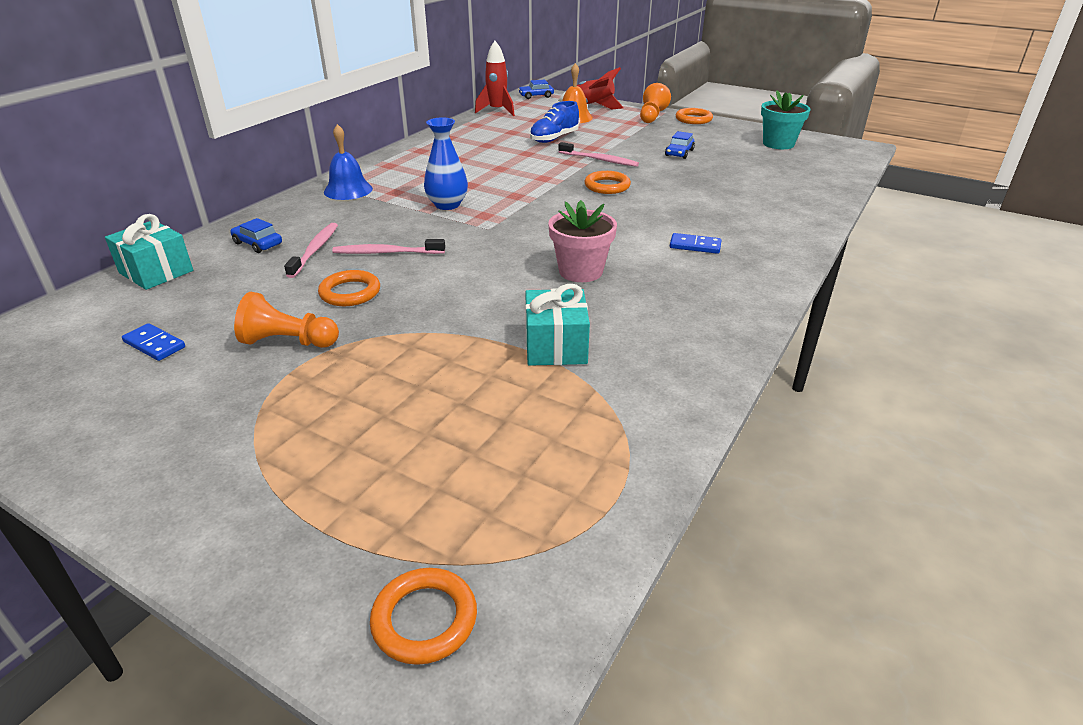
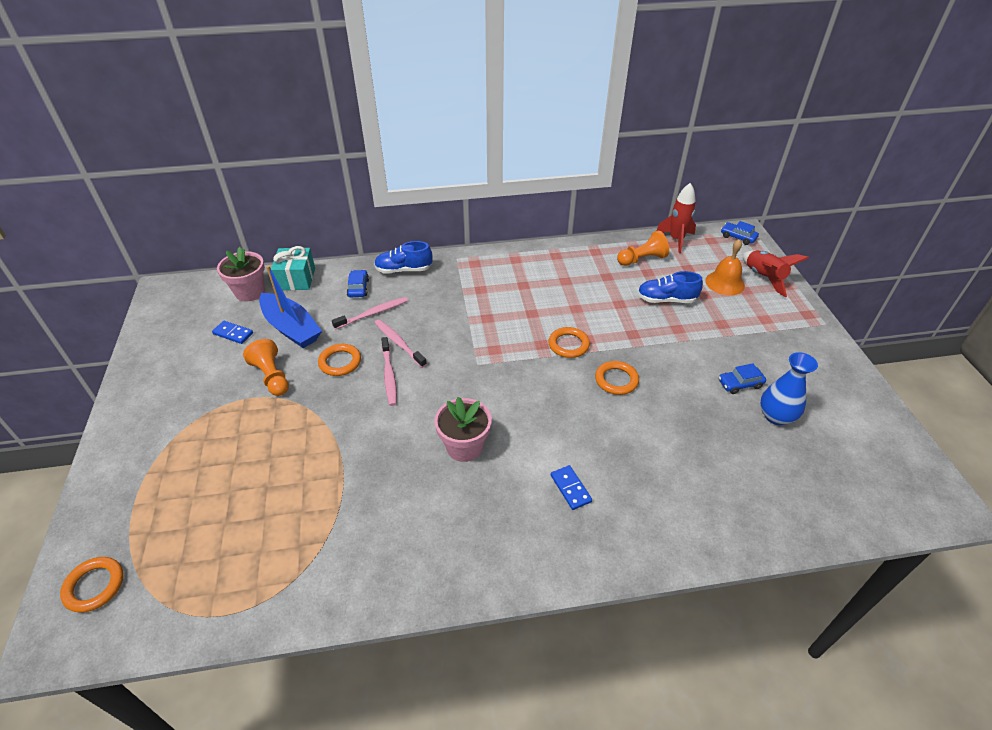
camera: 50 degrees right, 10 degrees up
blue domino [122,323,185,361] -> blue domino turned 60 degrees counterclockwise [212,321,253,344]
blue bell [324,124,373,200] -> none
blue vase [424,117,468,210] -> blue vase moved to [760,352,818,425]
turquoise gift [525,284,590,366] -> none
pink toothbrush [558,142,639,167] -> pink toothbrush moved to [381,337,397,406]
orange pawn [640,83,671,123] -> orange pawn moved to [617,230,669,266]
orange ring [676,108,713,124] -> orange ring moved to [548,327,590,358]
turquoise flower pot [761,90,811,149] -> none
none -> pink flower pot [217,247,265,302]
none -> blue boat [259,265,322,348]
none -> blue shoe [374,241,432,274]

